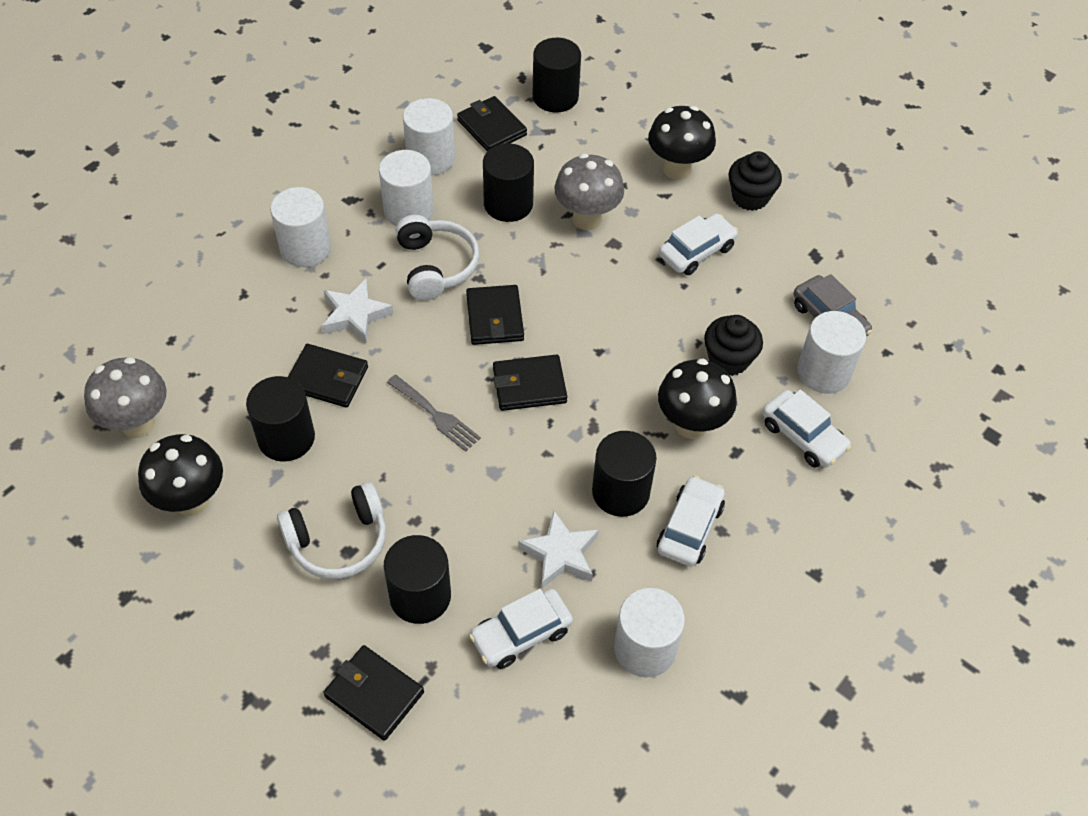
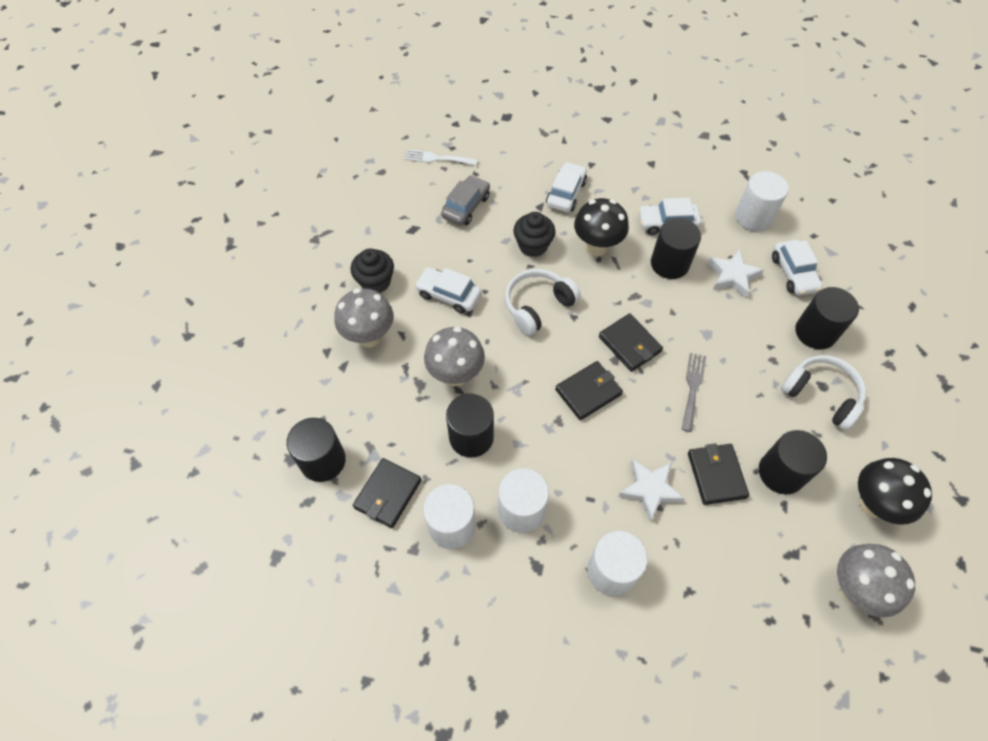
camera: 115 degrees left, 5 degrees up
black wallet [323,645,424,741] -> none
white headphones [396,215,480,300] -> white headphones moved to [505,269,581,336]
white car [469,589,573,669] -> white car turned 45 degrees clockwise [772,240,823,295]
black mushroom [648,106,716,180] -> grey mushroom [334,288,394,347]
white cylinder [797,311,866,393] -> none
none -> white fork [404,149,478,165]

